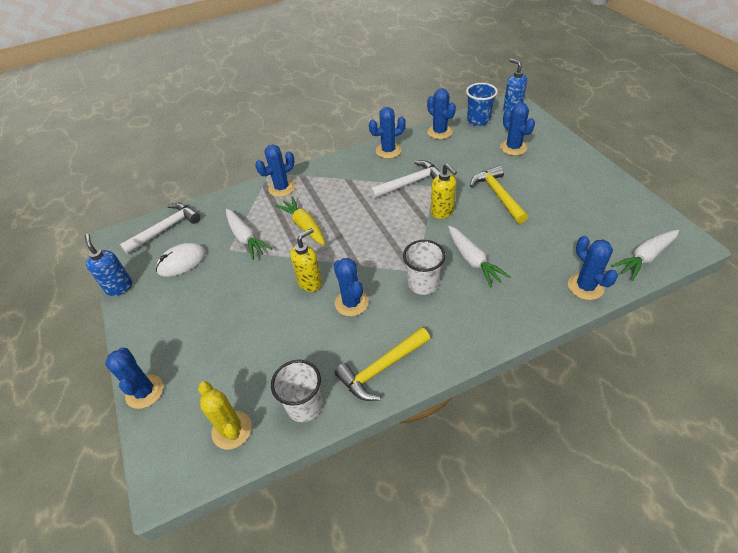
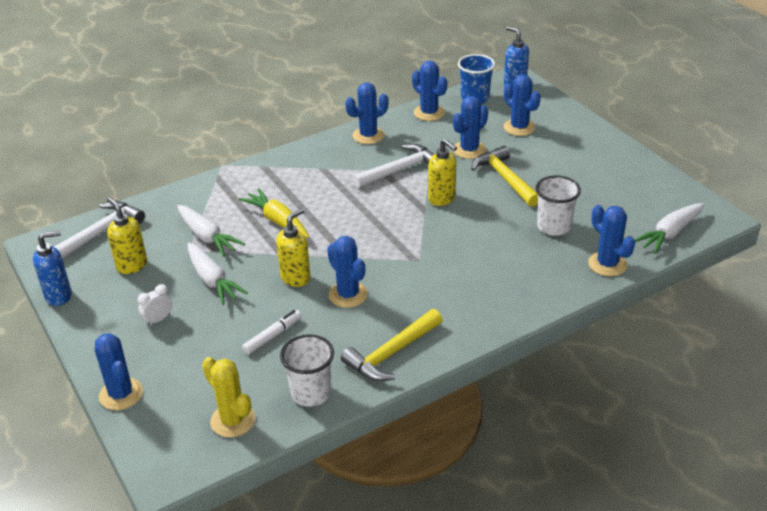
camera: 10 degrees left, 10 degrees down
blue soap dispenser [85,234,132,296] -> blue soap dispenser turned 105 degrees clockwise [33,231,72,306]
white mouse [156,243,206,277] -> yellow soap dispenser [107,197,147,274]
blue cactus [255,144,295,197] -> blue cactus moved to [453,96,488,159]
white cup [403,240,446,295] -> white cup moved to [536,175,581,236]
white carrot [448,226,510,288] -> white carrot moved to [187,243,248,305]
none -> white clock [138,284,172,326]
none -> white marker [242,310,302,355]

